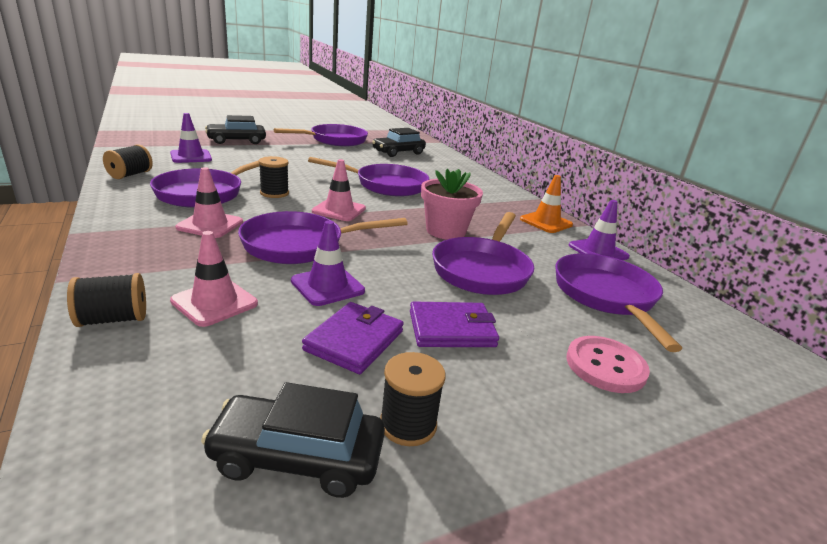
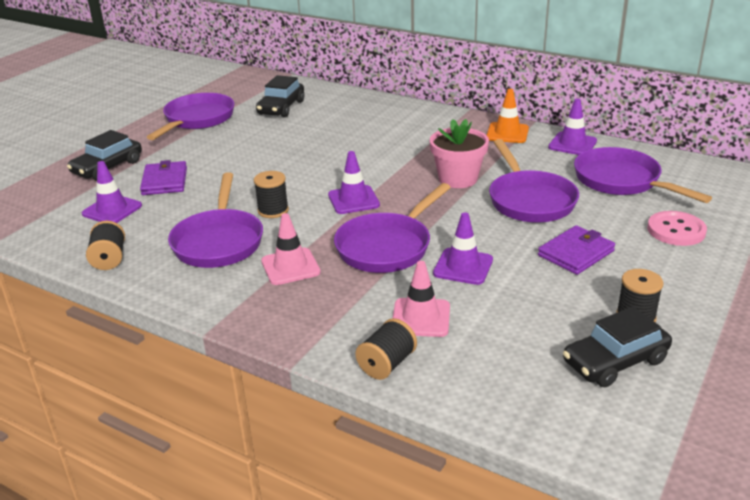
camera: 30 degrees left, 5 degrees up
purple wallet [302,302,404,374] -> purple wallet moved to [140,160,187,195]
purple pan [308,157,429,197] -> none
pink traffic cone [312,159,366,221] -> purple traffic cone [328,151,380,214]

